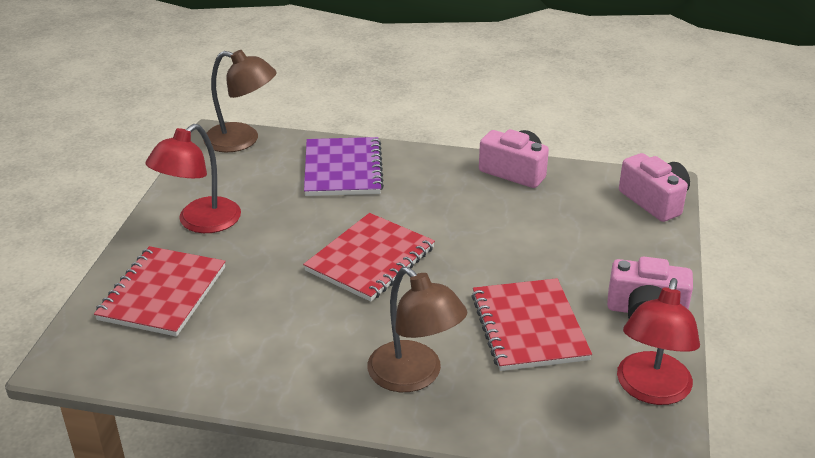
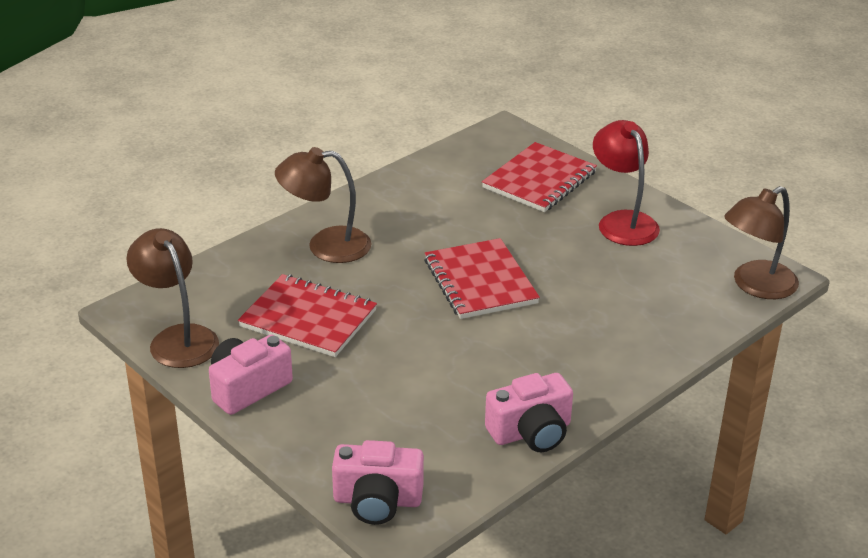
camera: 125 degrees right, 0 degrees up
red notebook [94,246,226,337] -> red notebook turned 75 degrees clockwise [482,142,597,212]
purple notebook [304,137,384,196] -> none
red lamp [617,278,700,405] -> brown lamp [127,228,219,368]

